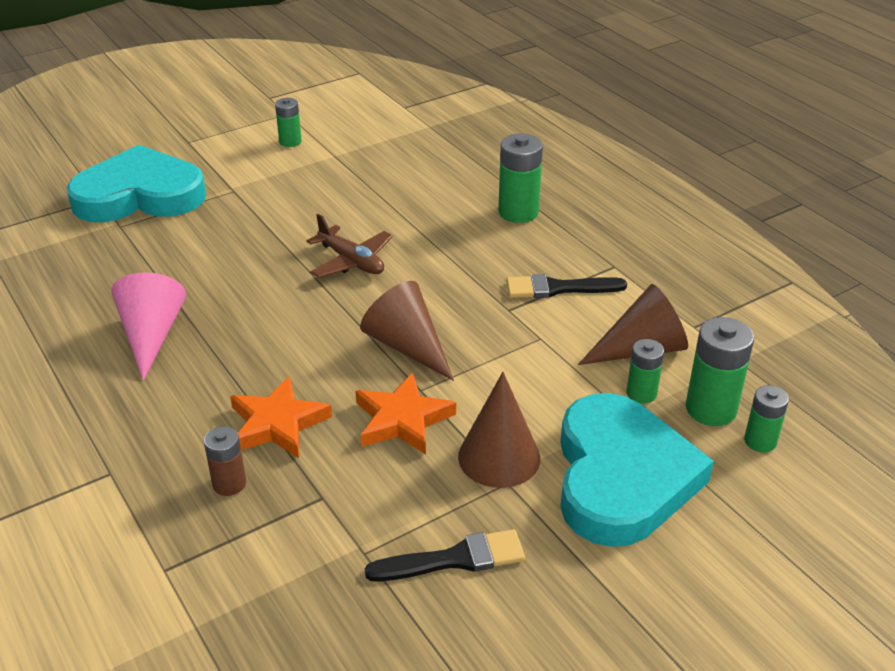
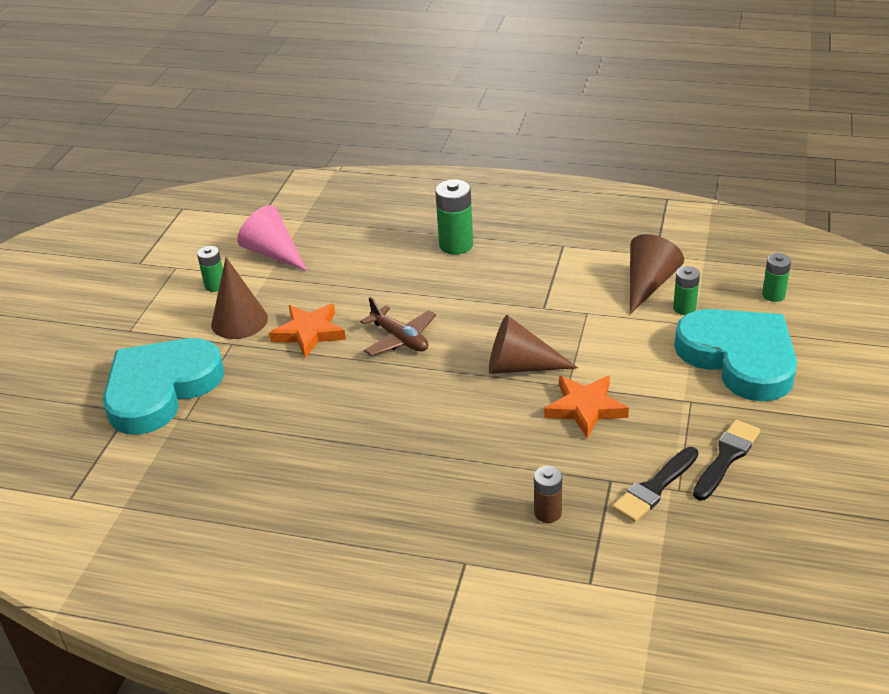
camera: 40 degrees left, 0 degrees up
pink cone [111,272,186,381] -> pink cone moved to [237,205,307,271]
orange star [230,376,332,458] -> orange star moved to [269,304,346,358]
brown plane [307,214,393,278] -> brown plane turned 45 degrees clockwise [360,297,436,356]
brown cone [458,372,540,488] -> brown cone moved to [211,257,268,339]
black brush [506,274,627,298] -> black brush moved to [612,447,698,522]
green battery [686,317,754,426] -> none

